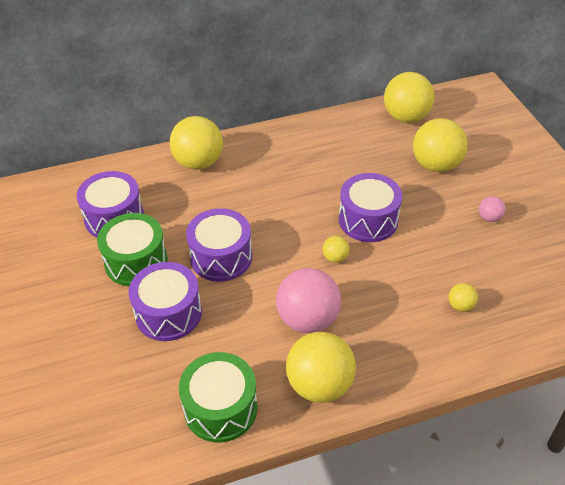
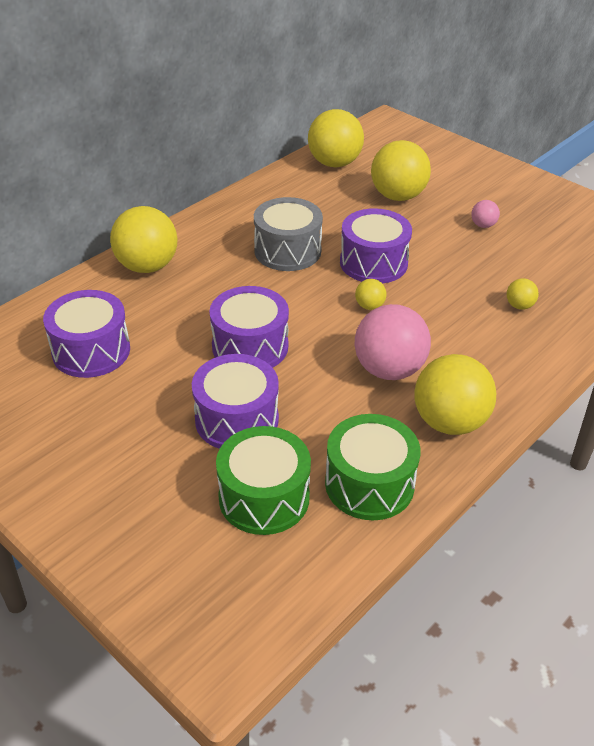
camera: 30 degrees left, 5 degrees down
green drum [97,213,168,286] -> green drum moved to [216,426,311,535]
none -> grey drum [254,197,323,271]

